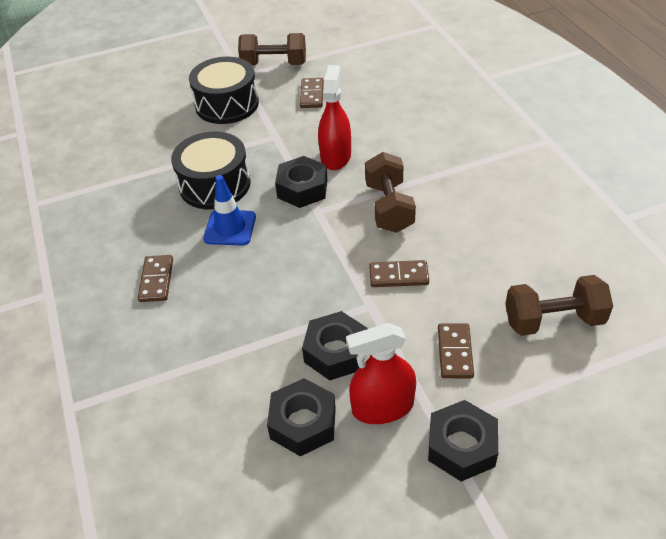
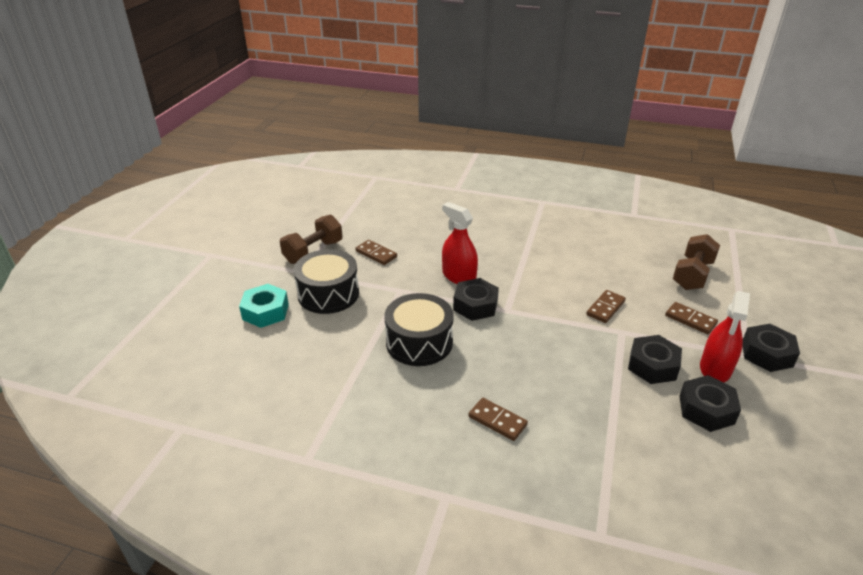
camera: 55 degrees left, 10 degrees down
blue traffic cone [203,175,256,246] -> none
brown dumbbell [365,152,416,233] -> none
none -> turquoise nut [239,284,289,328]

